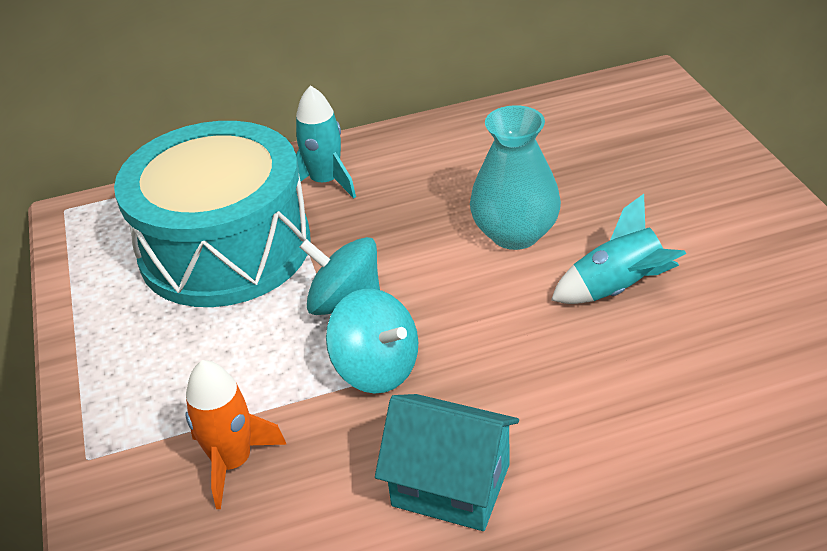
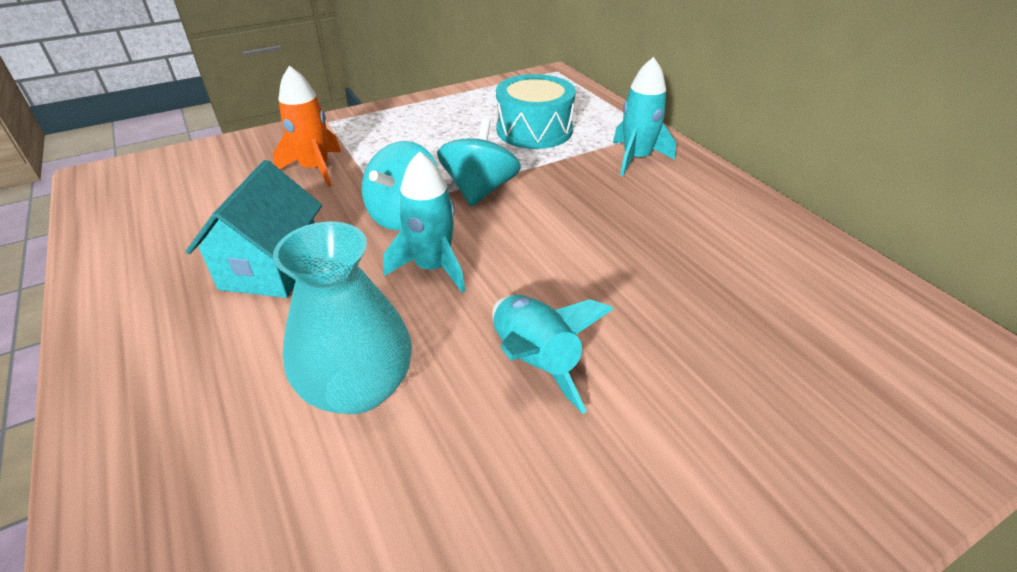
camera: 75 degrees right, 0 degrees up
turquoise drum [114,121,310,307] -> turquoise drum [496,74,576,149], size x0.56
turquoise vase [470,105,561,250] -> turquoise vase moved to [273,222,412,414]
none -> turquoise rocket [383,151,465,293]

